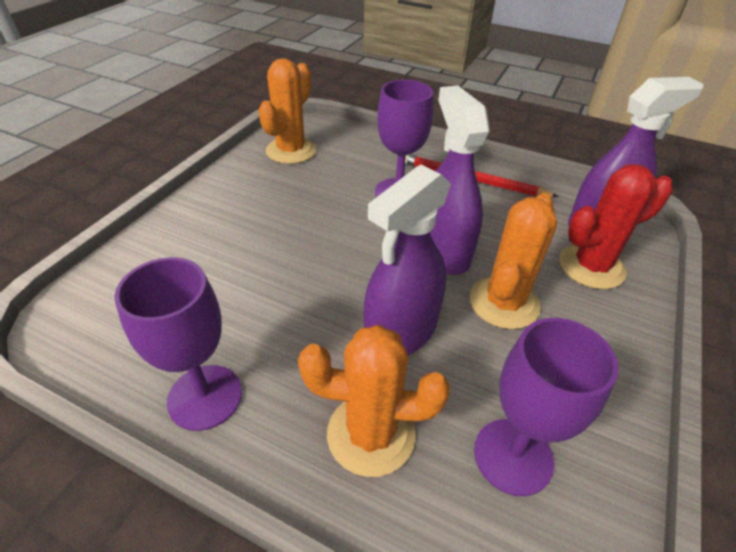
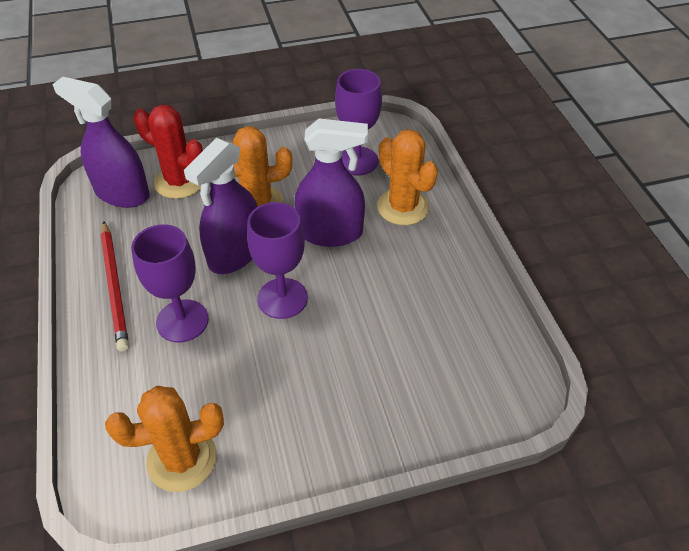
camera: 130 degrees left, 5 degrees up
purple goblet [114,257,242,431] -> purple goblet moved to [247,202,308,319]

